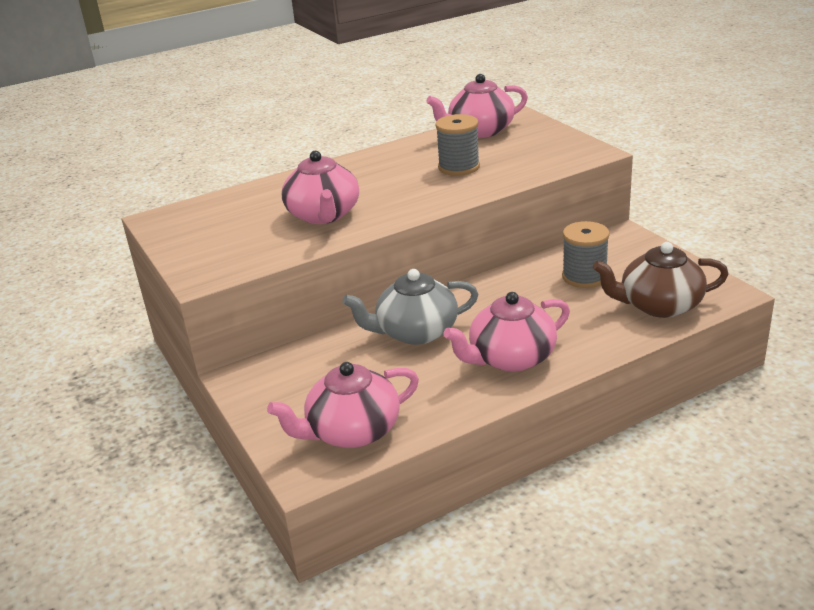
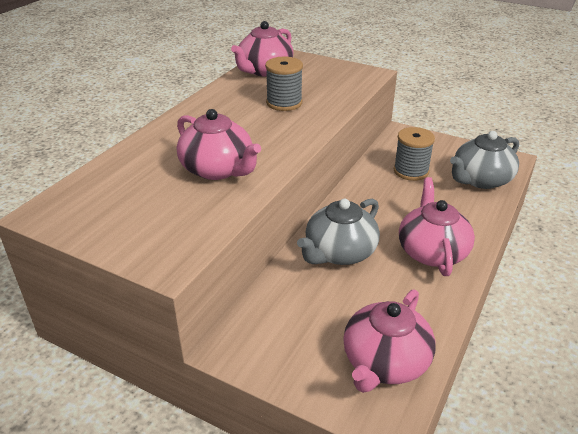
camera: 35 degrees left, 5 degrees up
pink teapot [443,292,570,372] -> pink teapot turned 150 degrees clockwise [399,177,475,276]
brown teapot [593,242,728,318] -> grey teapot [450,131,519,189]

